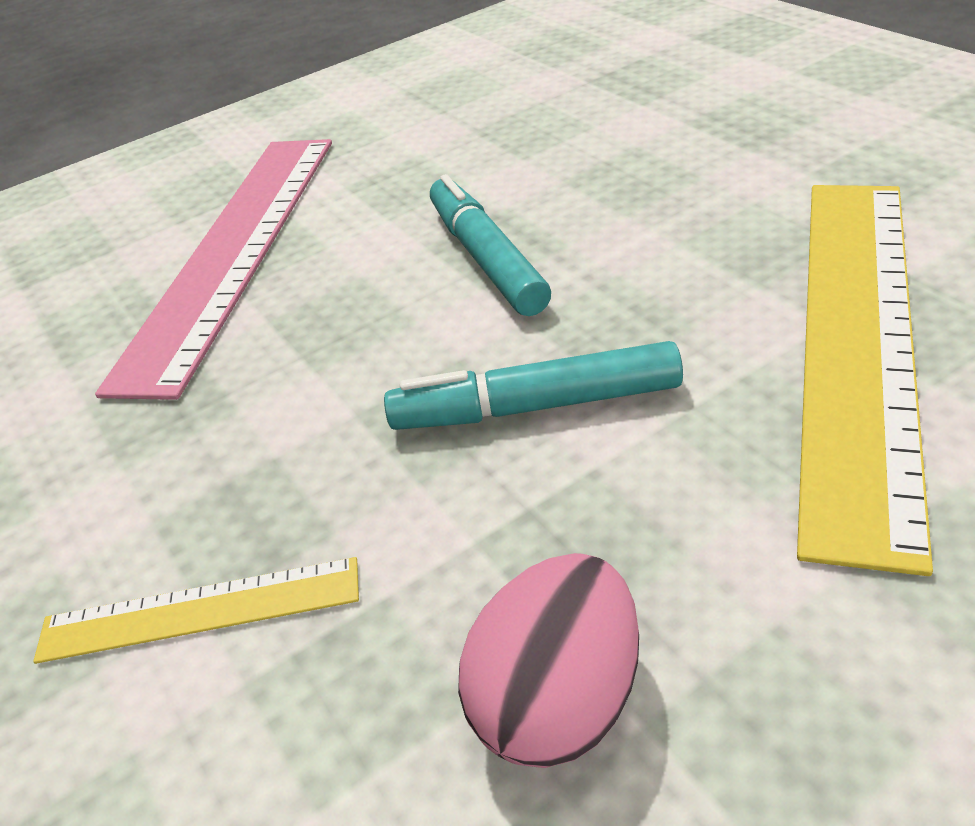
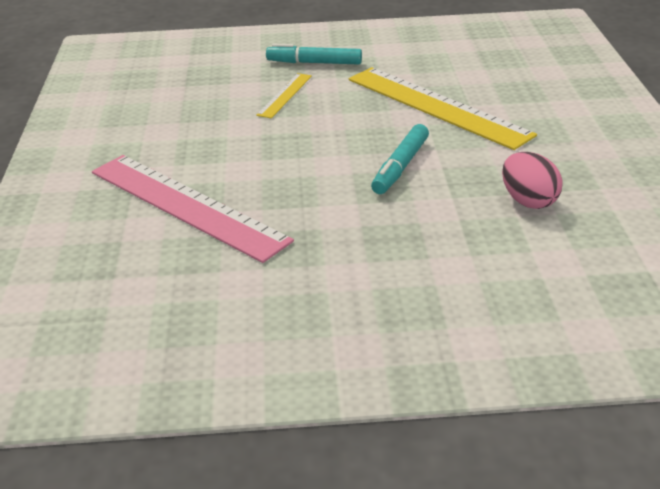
camera: 65 degrees left, 5 degrees down
yellow ruler [33,557,359,664] -> yellow ruler moved to [256,73,312,118]
turquoise marker [430,174,551,316] -> turquoise marker moved to [266,44,362,65]

